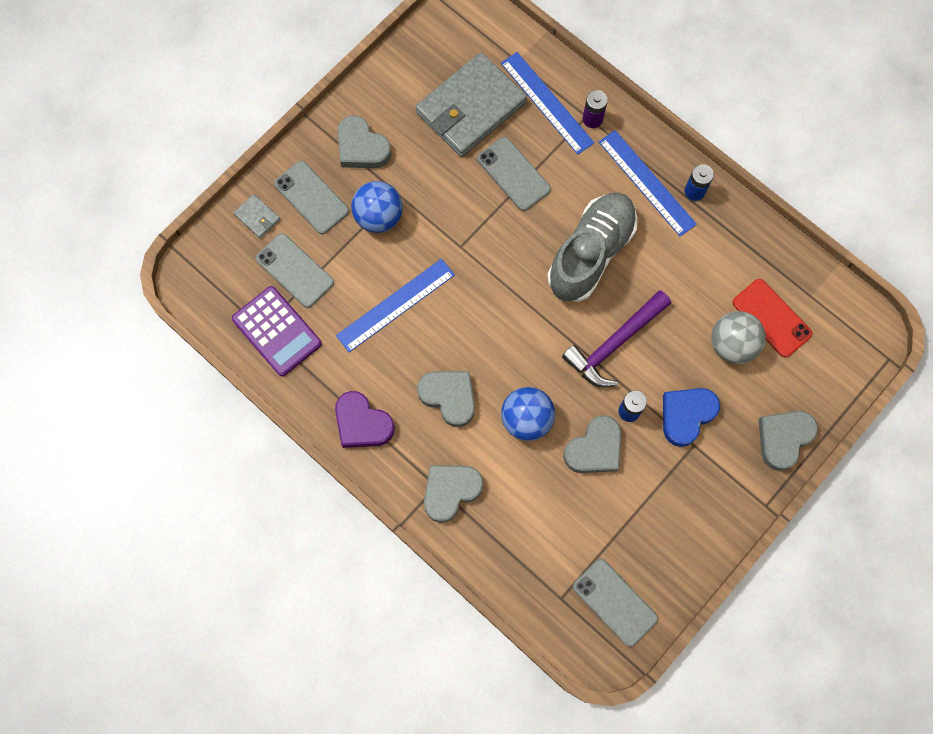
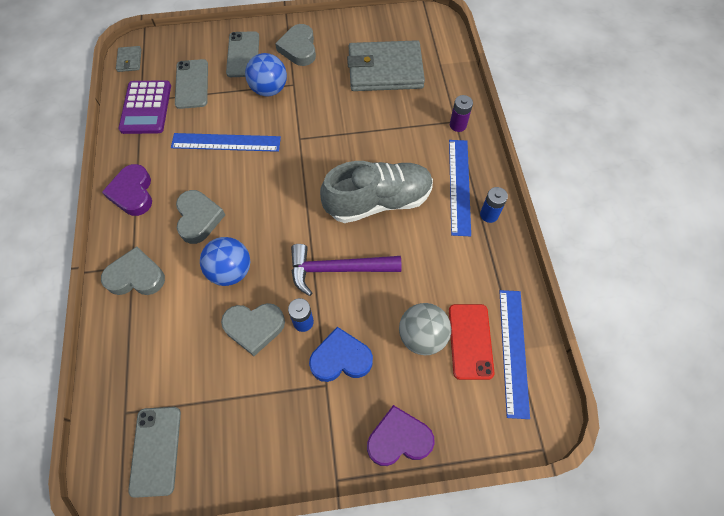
camera: 40 degrees right, 10 degrees down
grey wallet [234,194,280,238] -> grey wallet moved to [116,46,141,72]
grey phone [477,137,551,211] -> none
blue ruler [501,52,594,155] -> blue ruler moved to [499,290,530,419]
grey heart [759,411,818,471] -> purple heart [367,405,435,466]

